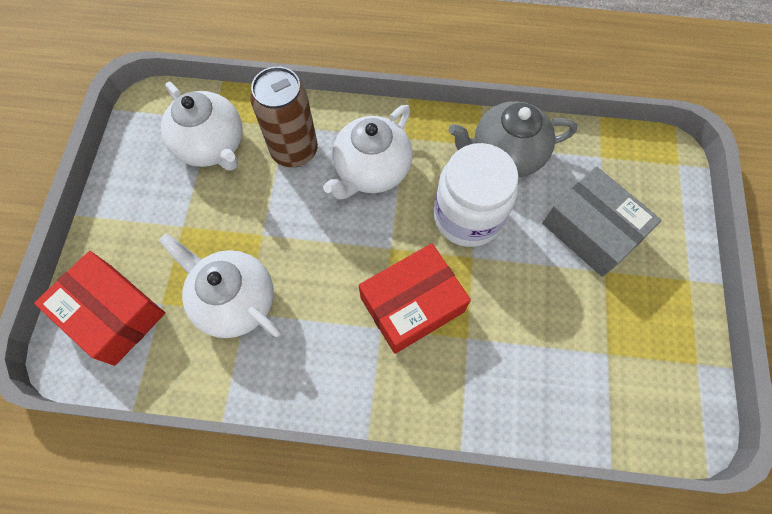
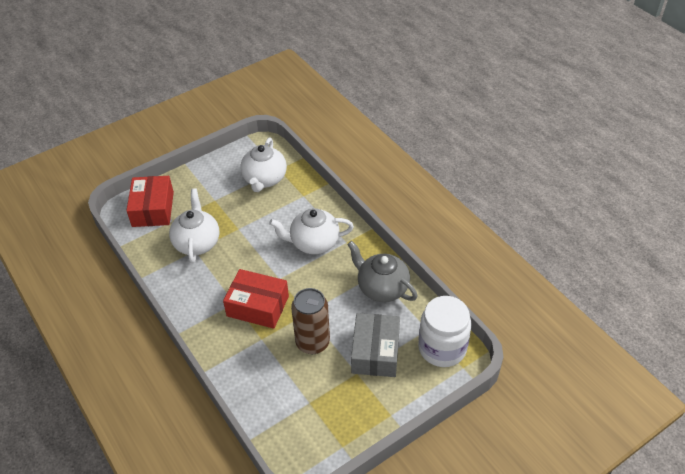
camera: 50 degrees right, 20 degrees down
brown can [250,66,318,167] -> brown can moved to [291,288,330,354]
white jar [434,143,518,247] -> white jar moved to [418,296,472,367]

